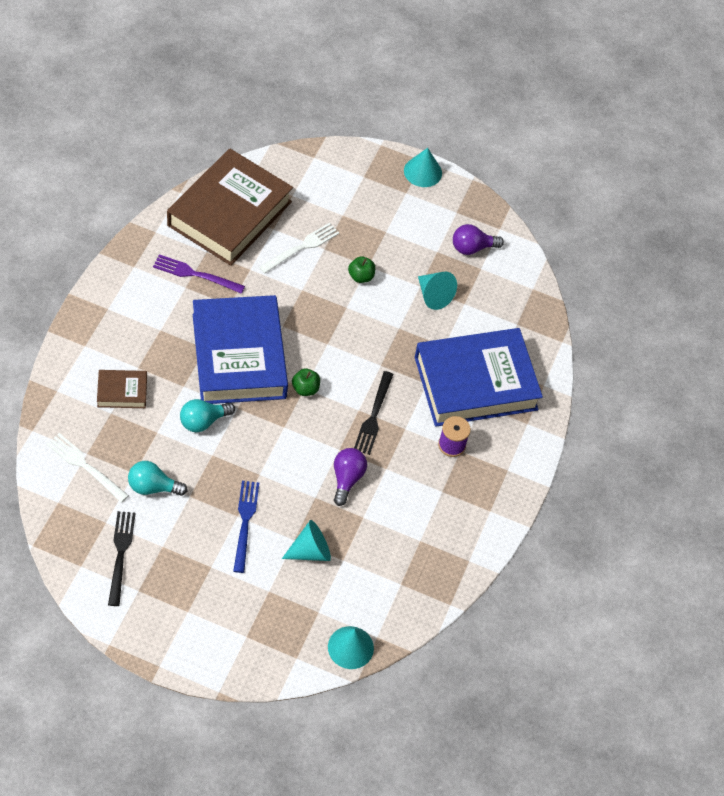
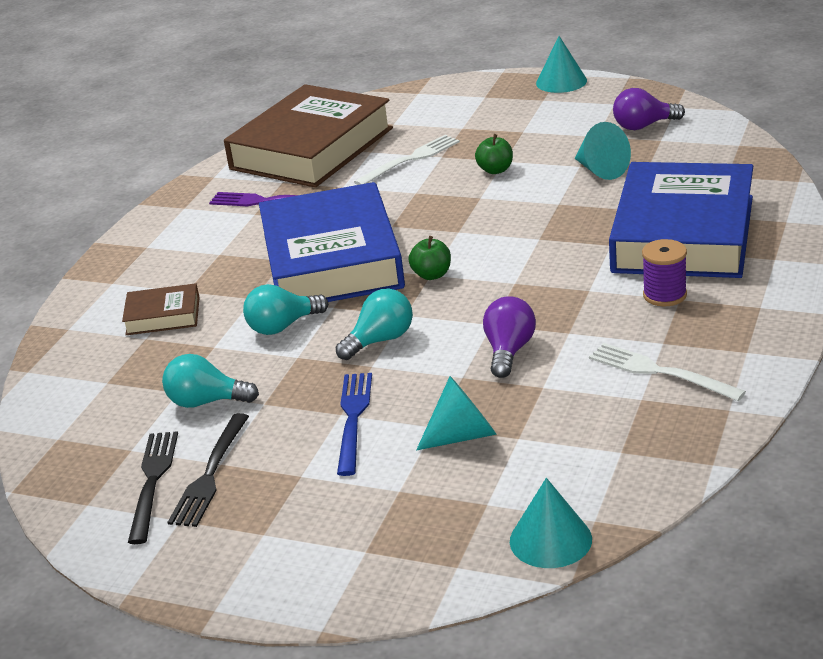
camera: 10 degrees right, 25 degrees down
white fork [47,433,129,503] -> white fork moved to [589,343,746,401]
black fork [354,371,394,455] -> black fork moved to [167,413,249,527]
blue book [415,328,543,427] -> blue book turned 60 degrees counterclockwise [609,162,753,278]
none -> turquoise light bulb [336,288,413,360]

